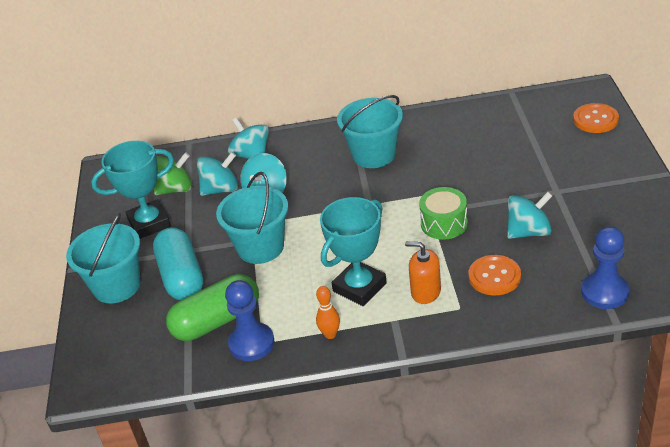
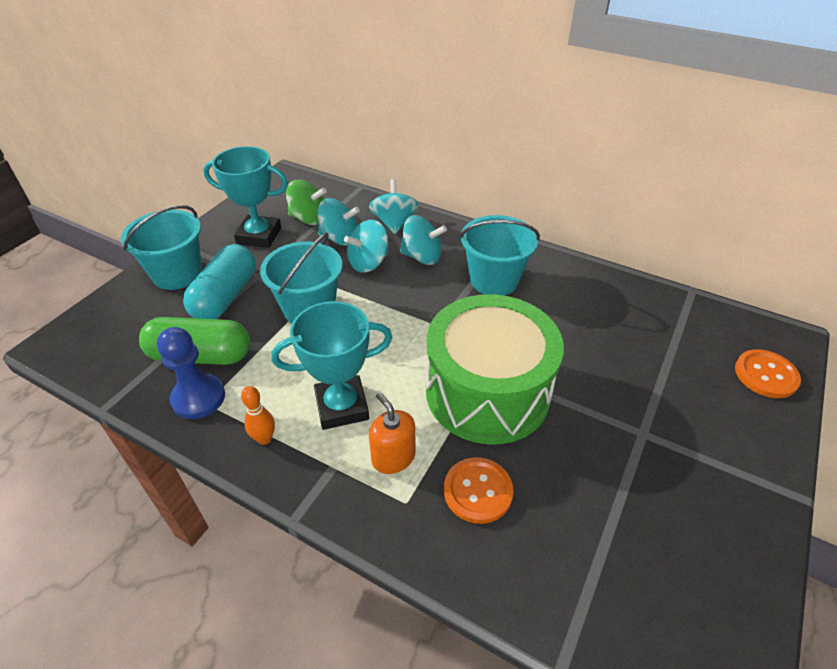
camera: 30 degrees right, 5 degrees up
green drum [419,187,468,240] -> green drum [426,294,564,445], size x2.16
turquoise spinning top [507,192,552,239] -> turquoise spinning top moved to [400,215,447,265]
blue pawn [581,226,629,309] -> none

